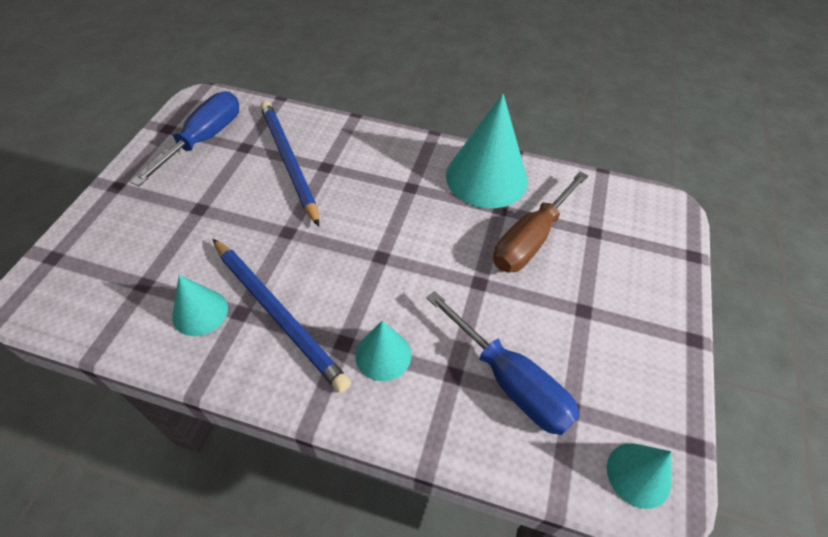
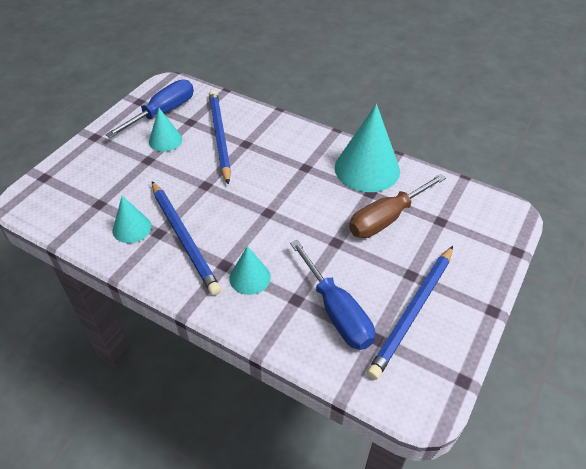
camera: 15 degrees right, 5 degrees down
turquoise cone [607,443,671,509] -> turquoise cone moved to [149,108,182,152]
none -> blue pencil [367,246,453,380]

